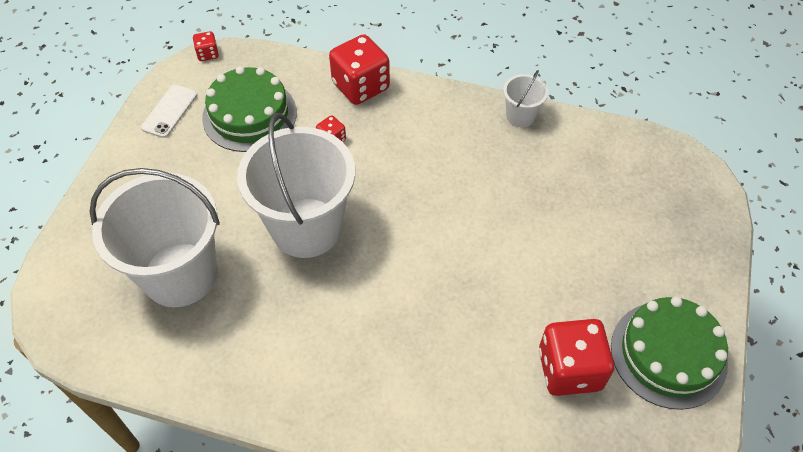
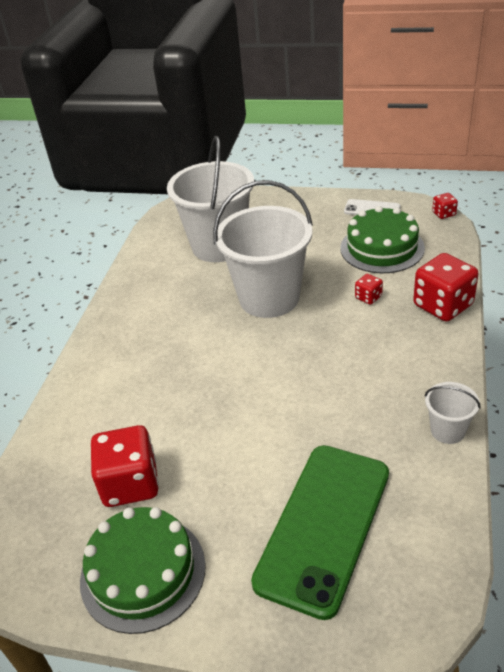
camera: 90 degrees right, 15 degrees down
none -> green phone [251,445,389,620]

